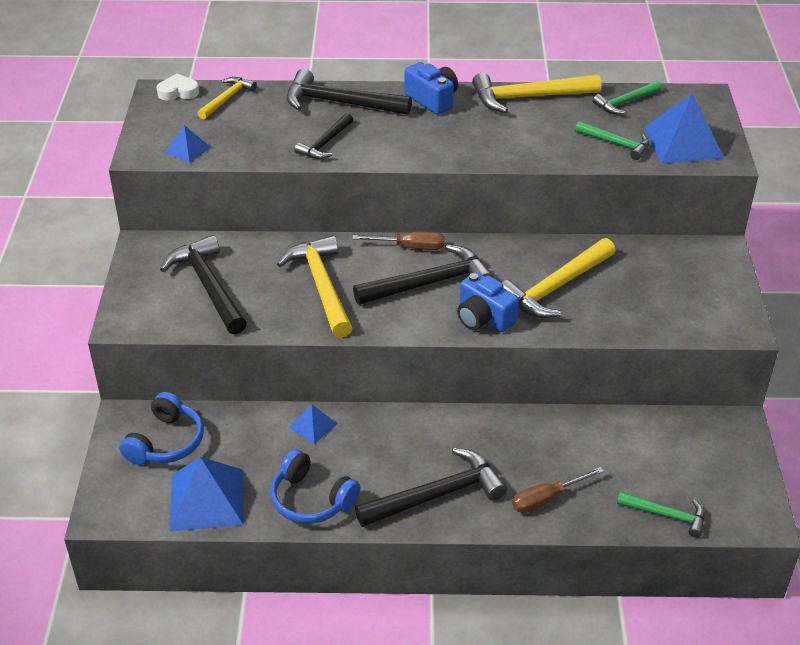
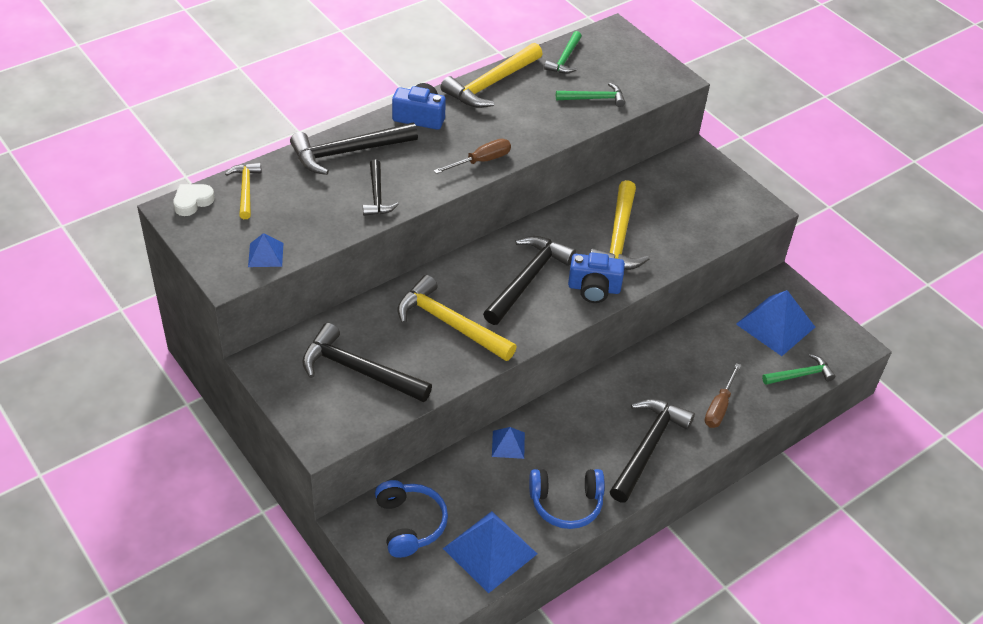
camera: 40 degrees left, 5 degrees up
brown screwdriver [352,232,444,250] -> brown screwdriver moved to [434,139,511,174]
blue pyramid [644,93,724,163] -> blue pyramid moved to [736,290,815,356]

